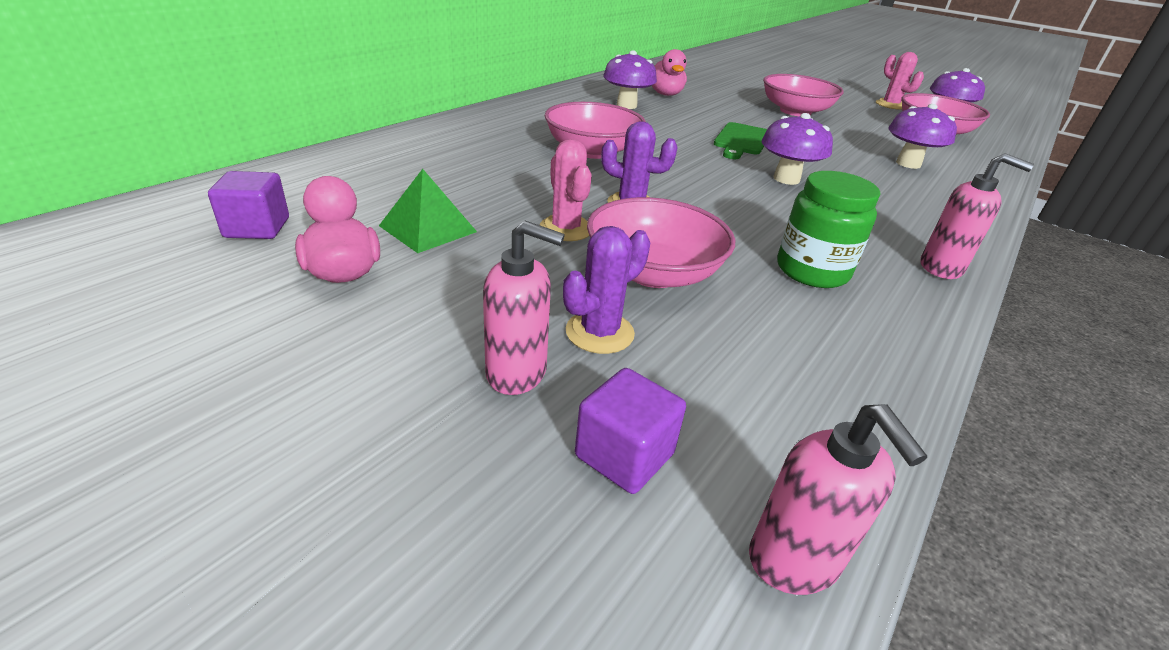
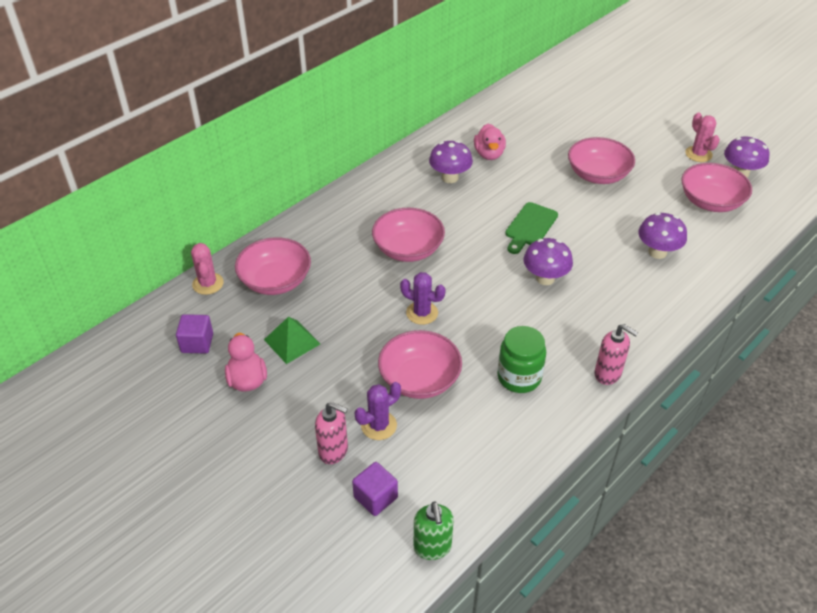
camera: 10 degrees right, 10 degrees up
pink cactus [540,139,592,241] -> pink cactus moved to [191,243,224,295]
pink soap dispenser [749,404,927,595] -> green soap dispenser [414,502,454,560]
none -> pink bowl [235,237,311,295]

